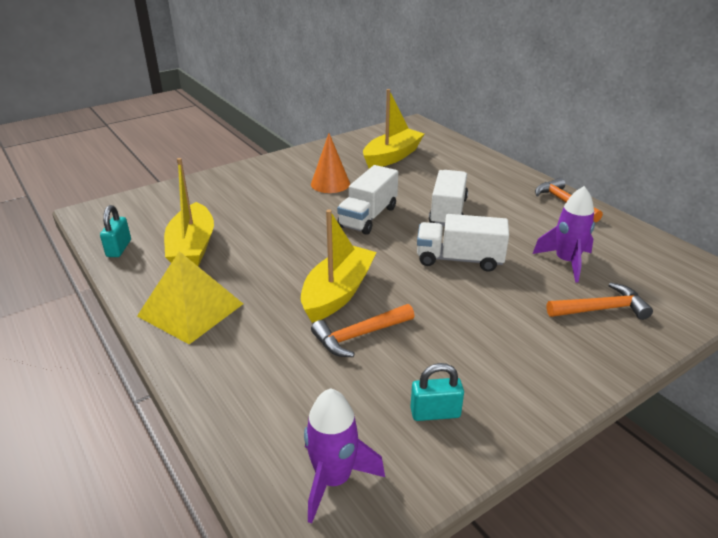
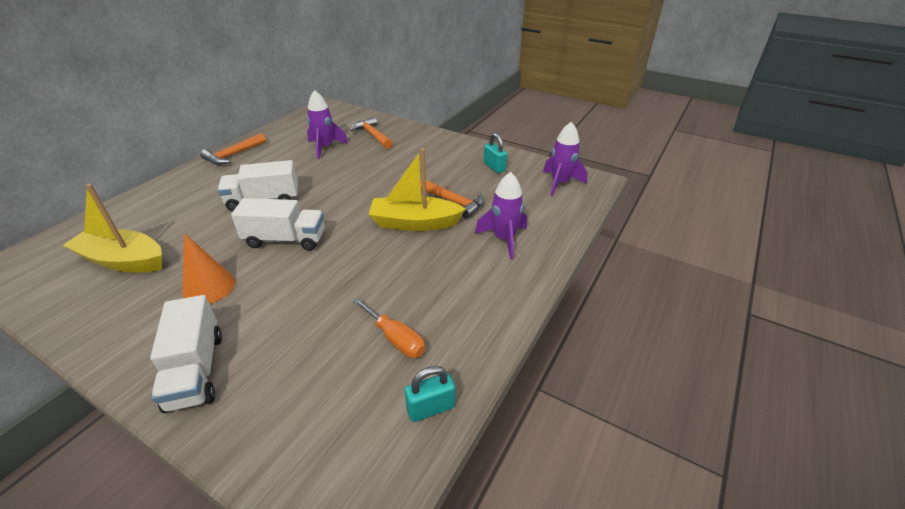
camera: 115 degrees left, 5 degrees up
yellow pyramid [137,251,243,344] -> none
yellow boat [164,158,214,266] -> orange screwdriver [353,297,425,358]
white truck [417,214,509,272] -> white truck moved to [150,295,222,413]
none -> purple rocket [475,172,527,259]

